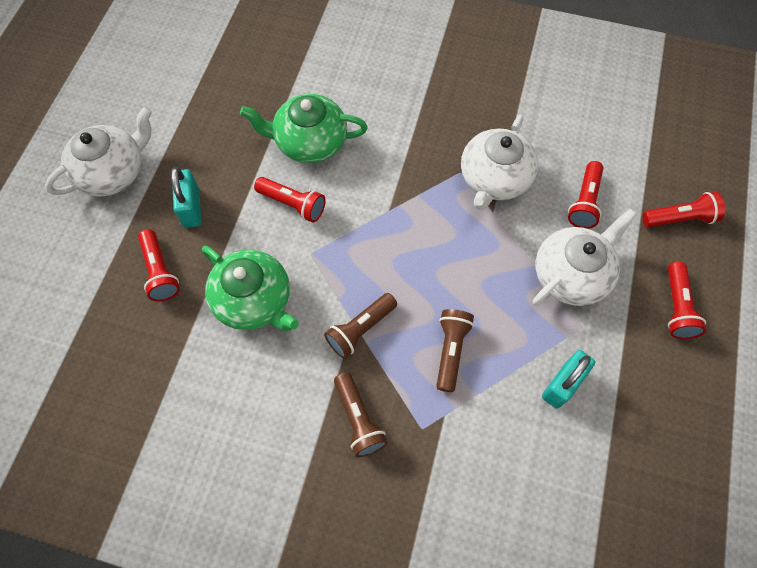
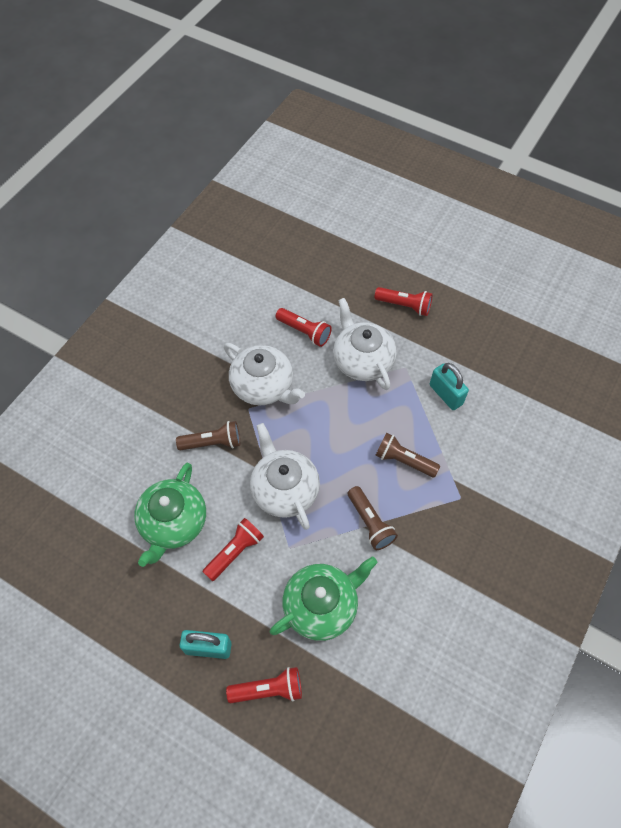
camera: 75 degrees left, 5 degrees down
white teapot [45,107,152,197] -> white teapot moved to [250,423,320,530]
brown flashlight [334,372,388,458] -> brown flashlight moved to [176,421,240,451]
red flashlight [642,192,725,227] -> none

